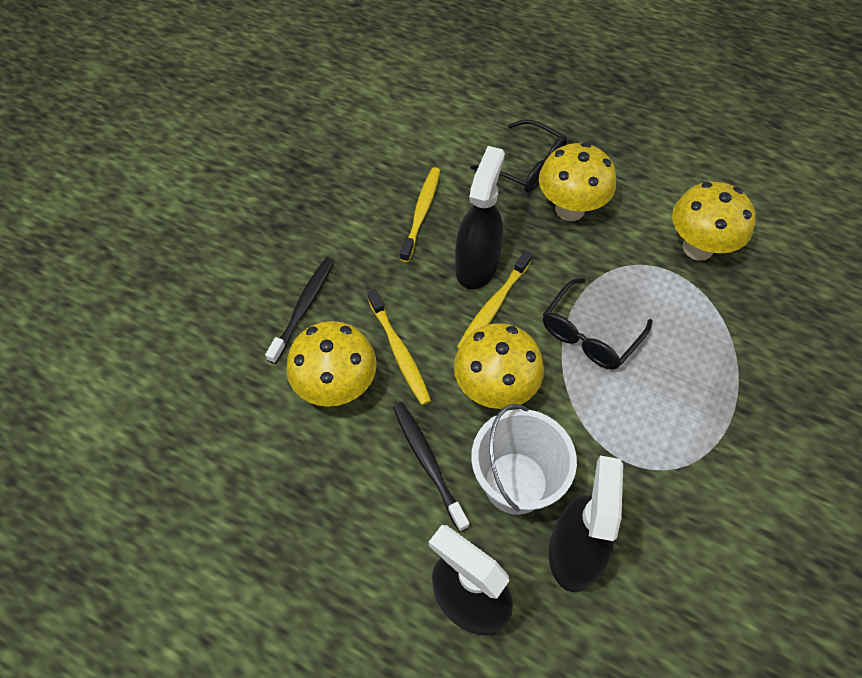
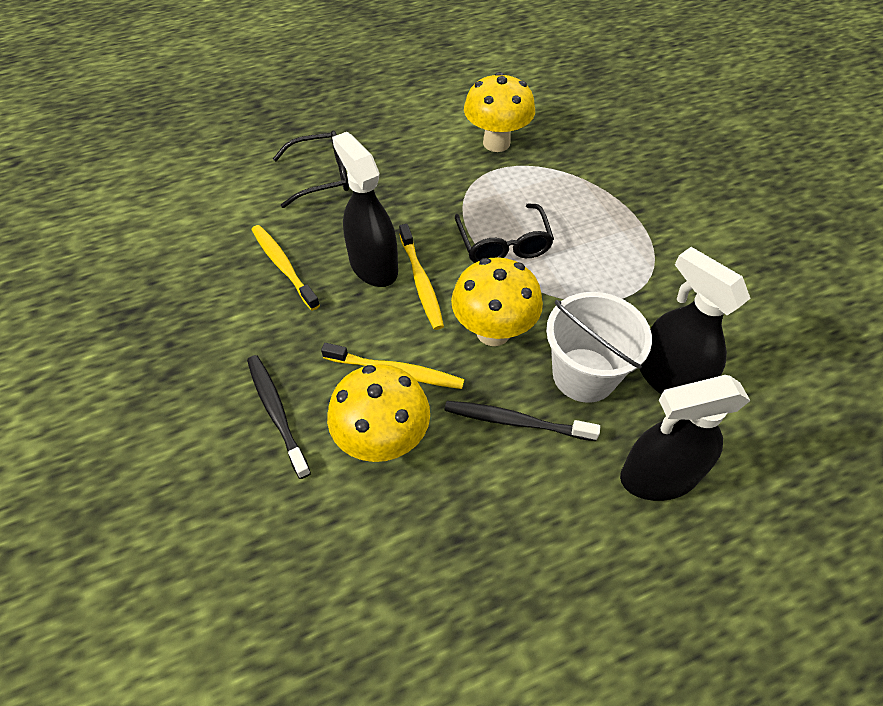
camera: 50 degrees left, 5 degrees down
yellow mushroom [539,142,616,221] -> none

